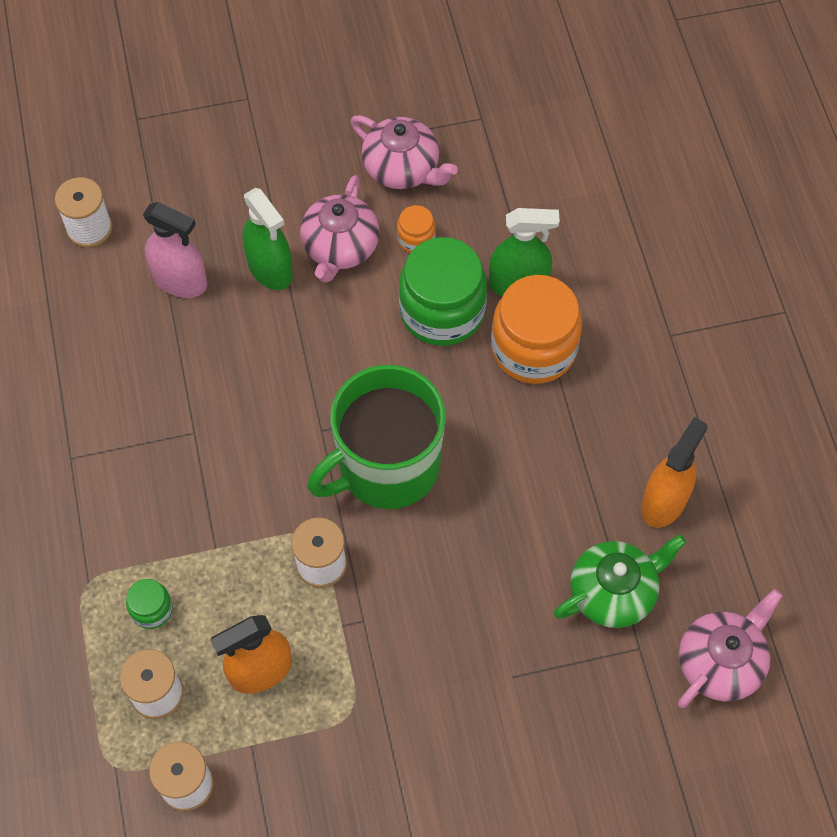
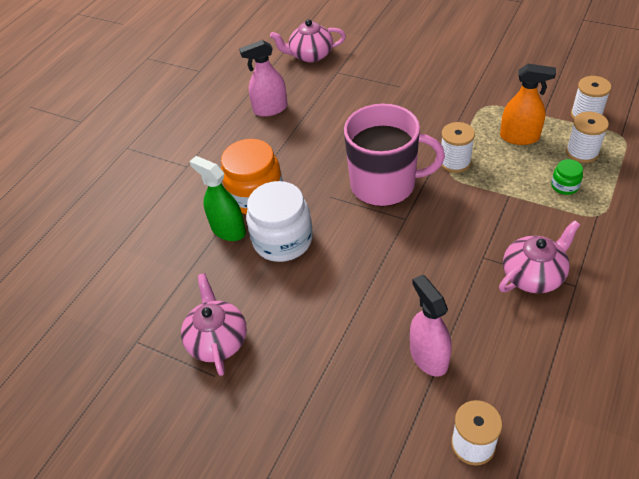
camera: 135 degrees left, 15 degrees down
green spray bottle [243,188,293,290] -> none
pink teapot [300,175,380,283] -> pink teapot moved to [499,220,580,293]
green mug [308,365,446,509] -> pink mug [344,104,445,207]
orange jar [397,205,436,253] -> none
green jar [399,237,487,346] -> white jar [246,181,313,262]
green teapot [554,535,686,628] -> none
orange spray bottle [641,417,707,528] -> pink spray bottle [239,40,288,117]

